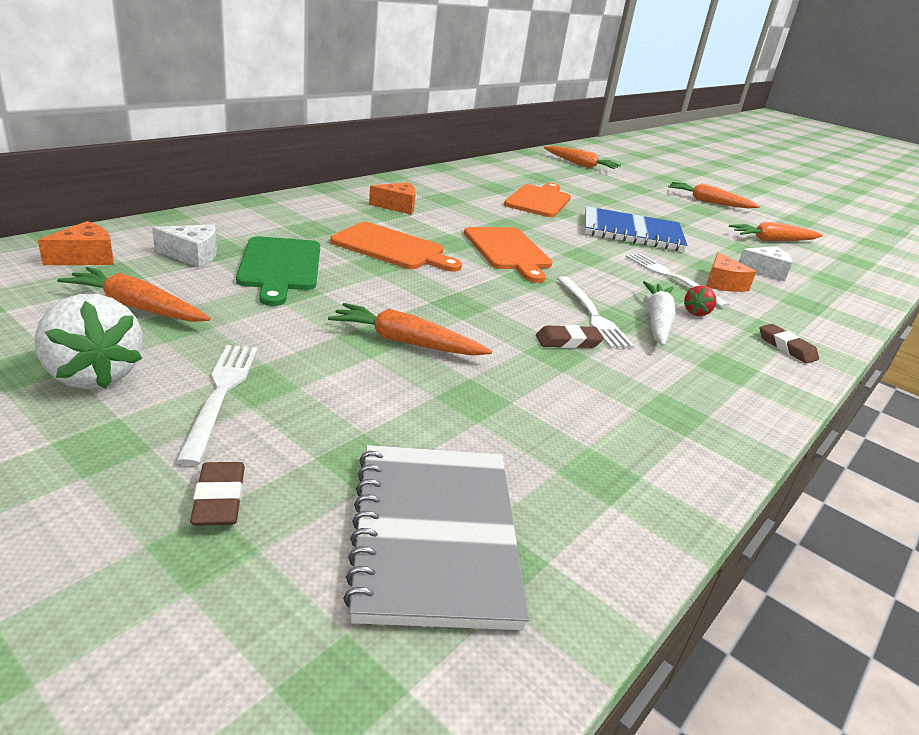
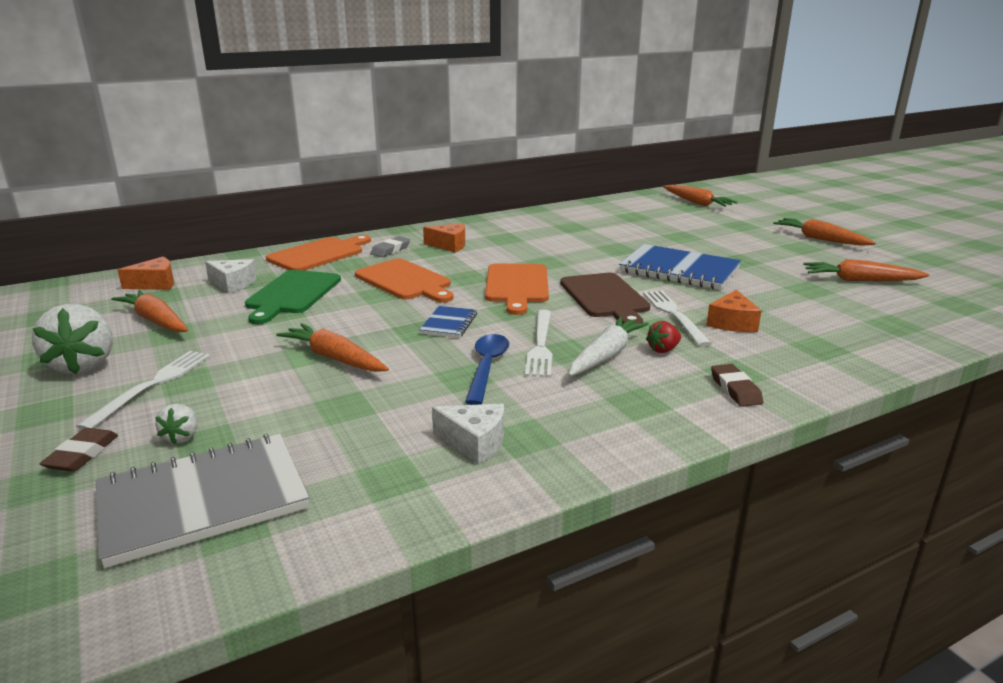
camera: 25 degrees right, 5 degrees down
grey notebook [343,445,529,630] -> grey notebook turned 45 degrees clockwise [96,434,309,568]
orange cutting board [504,183,571,217] -> orange cutting board moved to [266,235,371,271]
brown eraser [536,325,604,348] -> blue spoon [465,334,509,405]
white cheese [739,246,792,281] -> white cheese moved to [432,403,504,465]
none -> white strawberry [155,404,198,444]
none -> grey eraser [370,236,410,257]
none -> blue notebook [419,306,477,338]
none -> brown cutting board [560,273,650,325]

